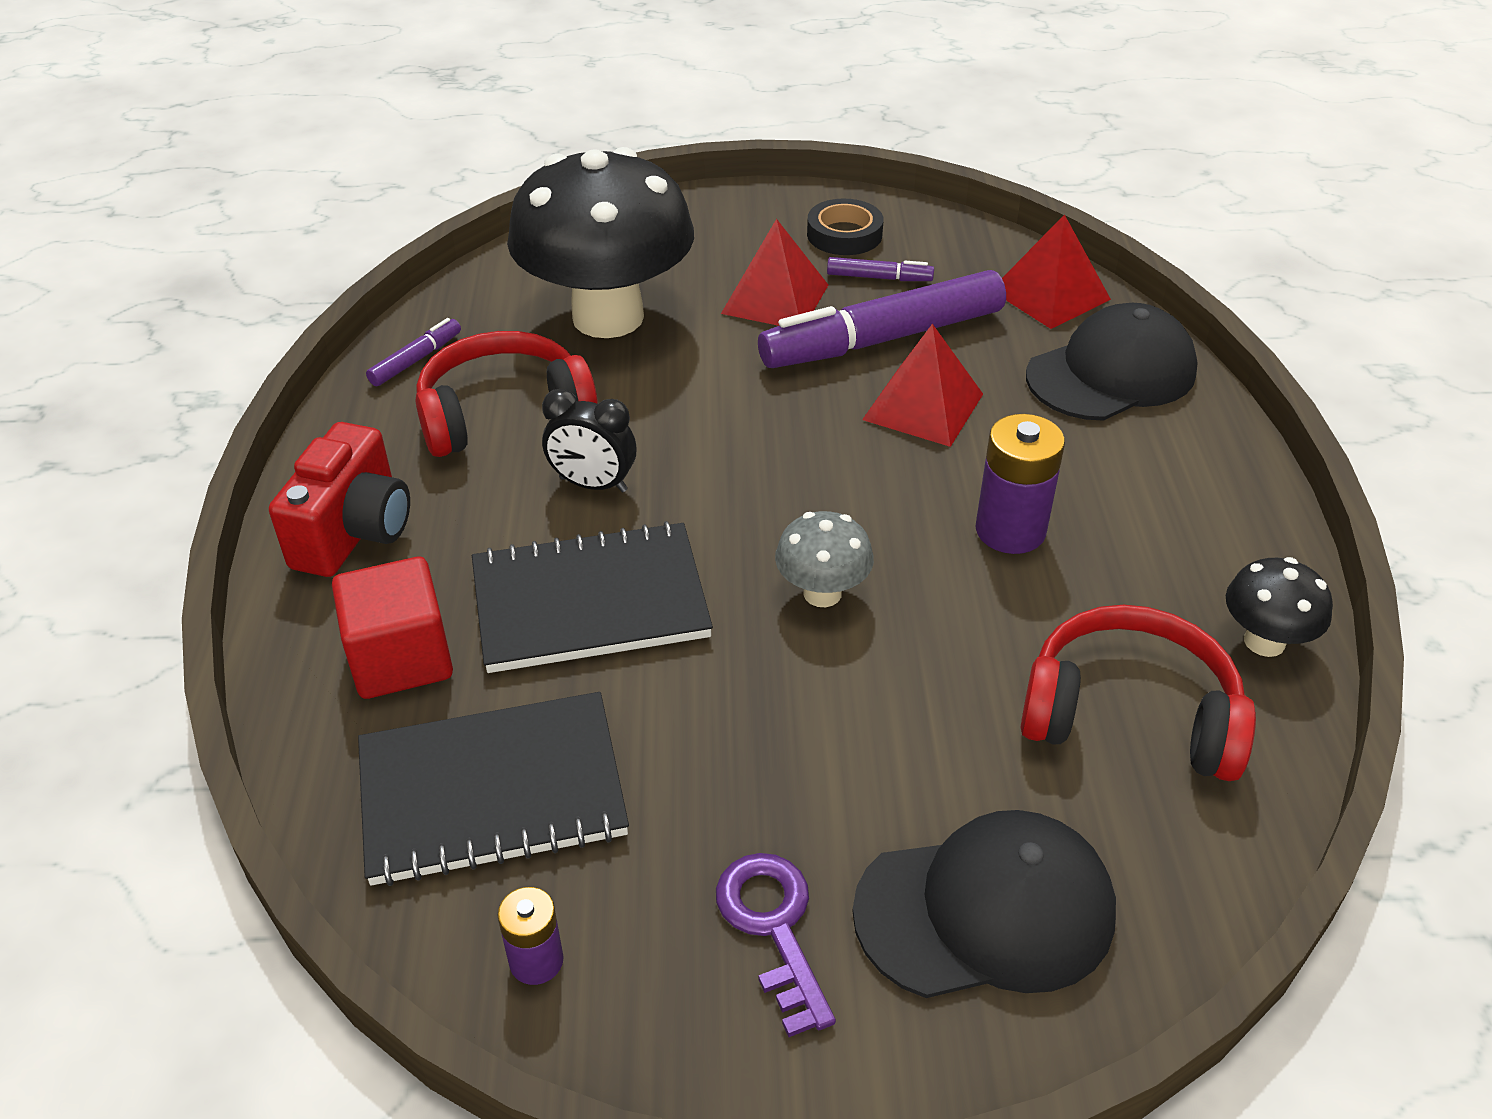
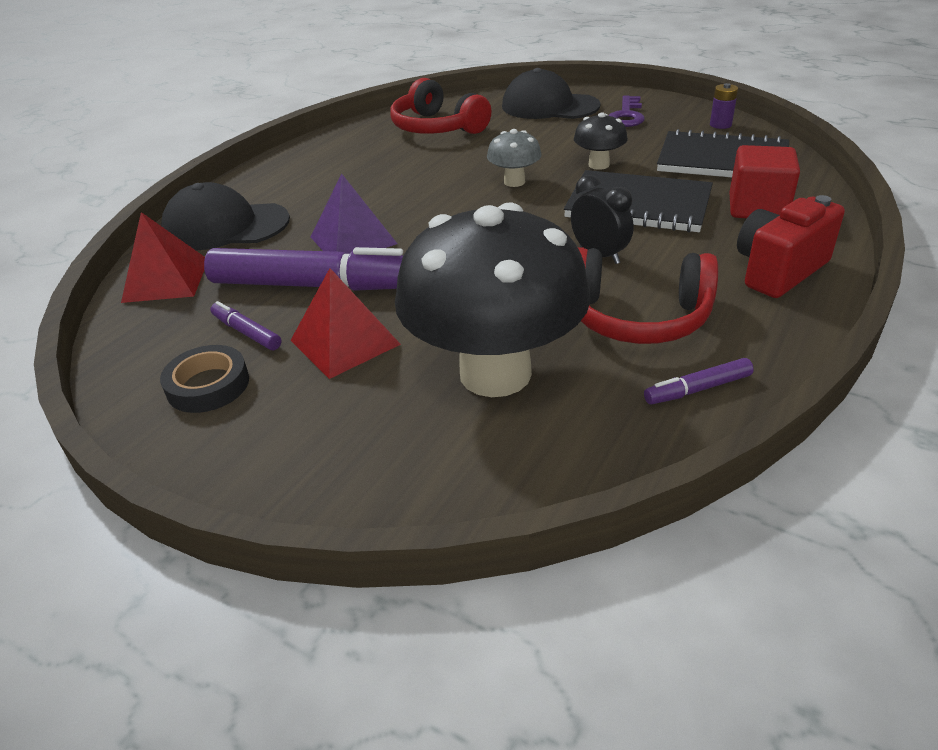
camera: 145 degrees left, 5 degrees down
red pyramid [862,324,983,447] -> purple pyramid [311,174,398,254]
purple battery [975,414,1065,554] -> none
black mushroom [1226,557,1333,657] -> black mushroom moved to [574,112,628,170]

